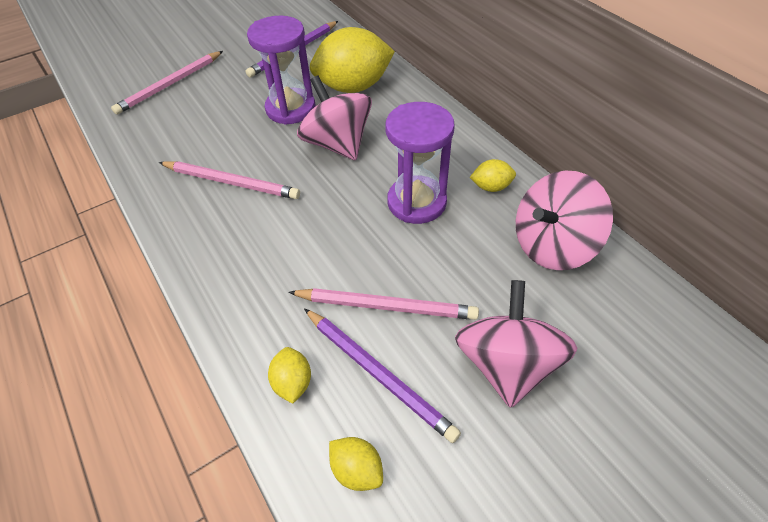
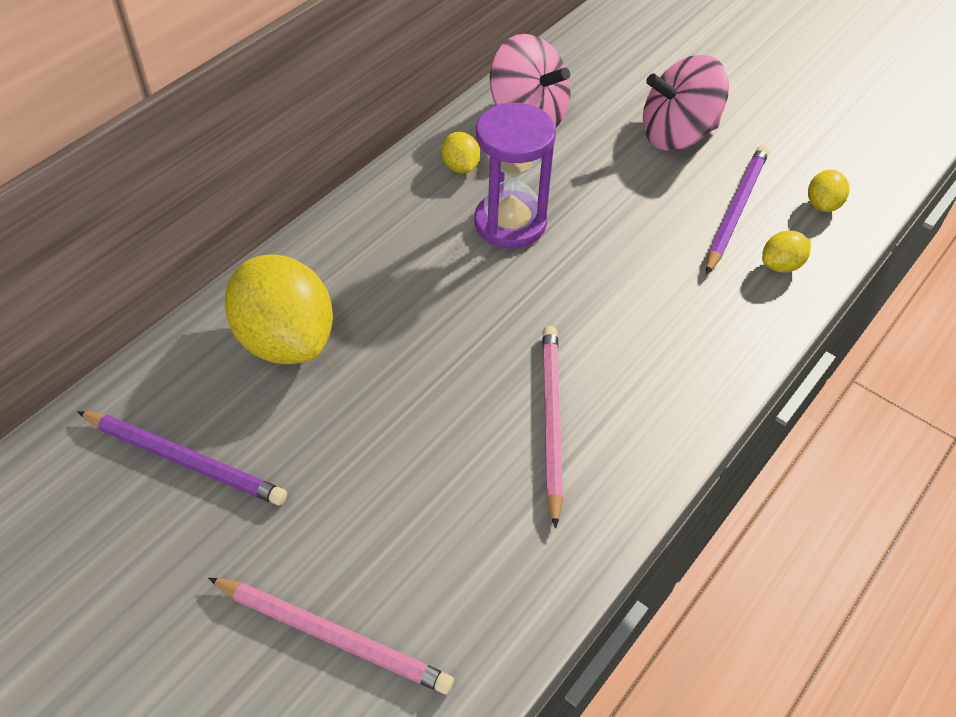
camera: 110 degrees left, 0 degrees up
purple hourglass [247,16,316,125] -> none
pink pencil [288,288,479,320] -> none
pink spinning top [297,76,372,160] -> none

